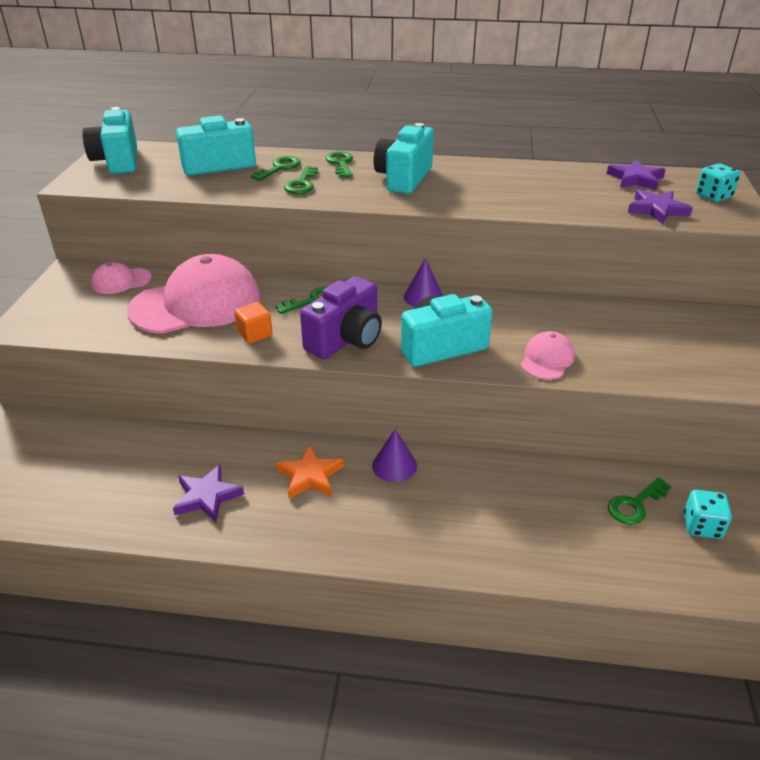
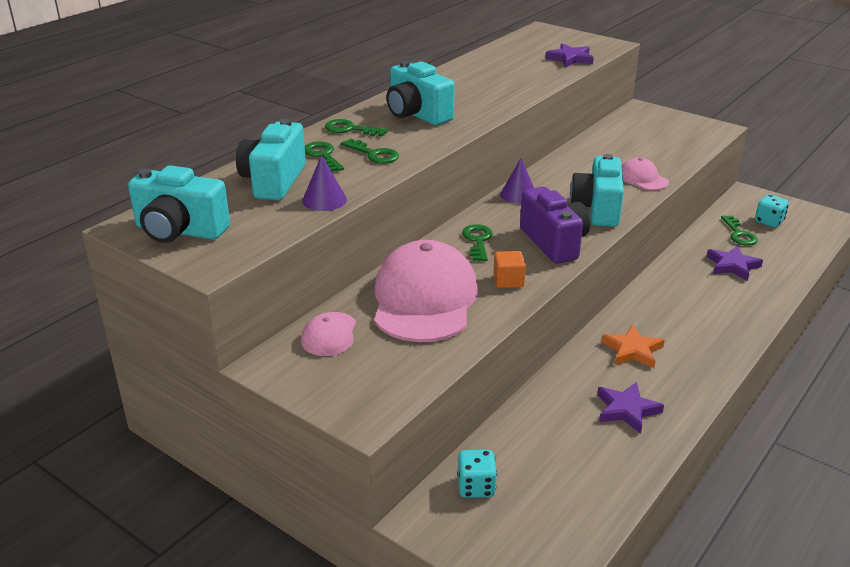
camera: 60 degrees left, 5 degrees down
purple cone [372,429,417,482] -> purple cone moved to [302,155,347,211]
purple star [607,159,666,190] -> purple star moved to [706,246,763,281]
turquoise dice [696,163,740,202] -> turquoise dice moved to [457,450,497,498]

